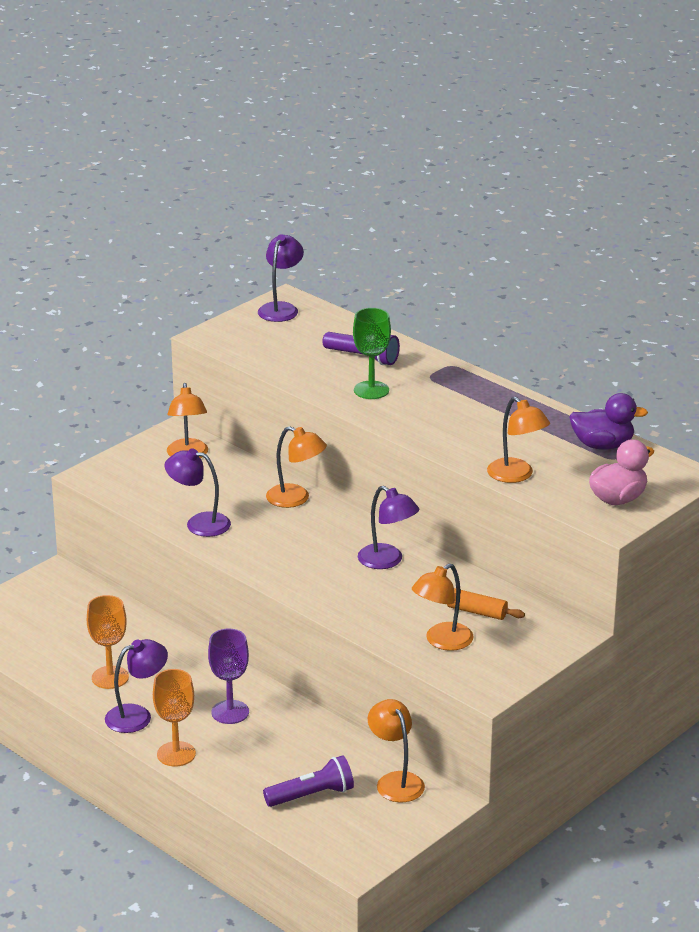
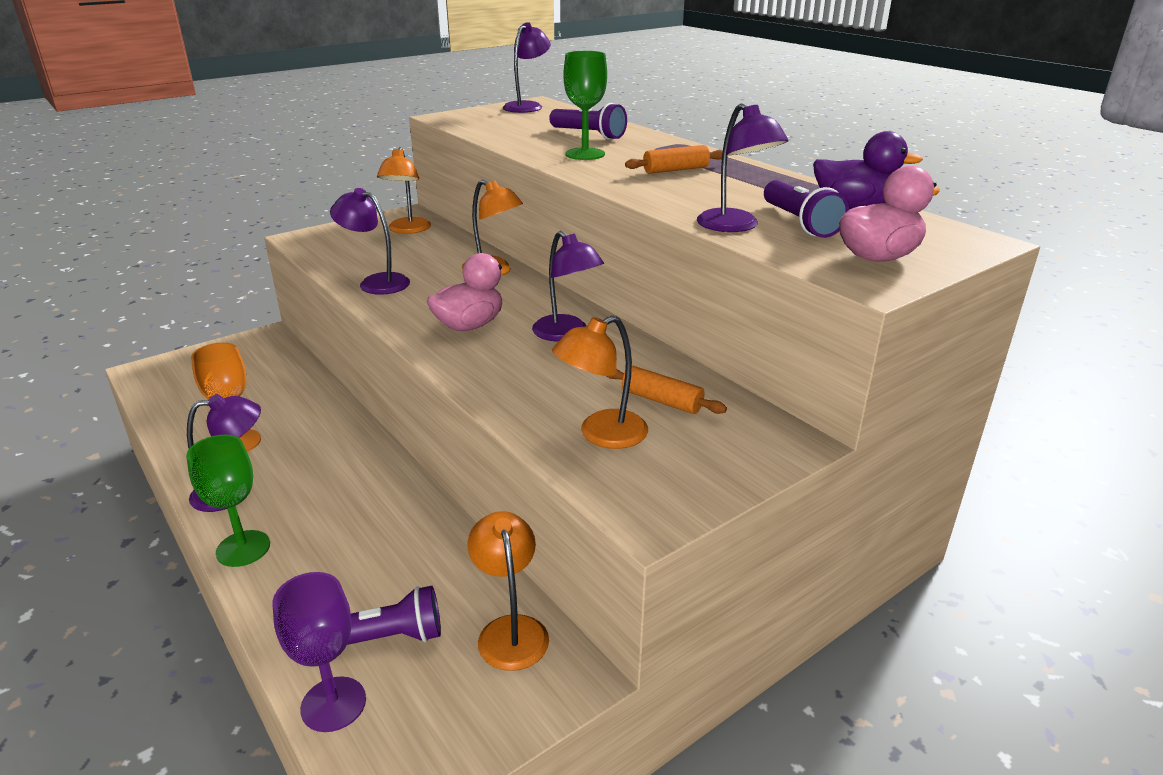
camera: 10 degrees right, 0 degrees up
orange goblet [153,669,196,767] -> green goblet [186,435,270,567]
purple goblet [208,629,249,724] -> purple goblet moved to [272,572,366,732]
orange lamp [487,397,550,483] -> purple lamp [697,103,789,232]
none -> pink duck [427,253,511,331]
none -> orange rolling pin [625,145,723,174]
none -> purple flashlight [764,180,849,238]

